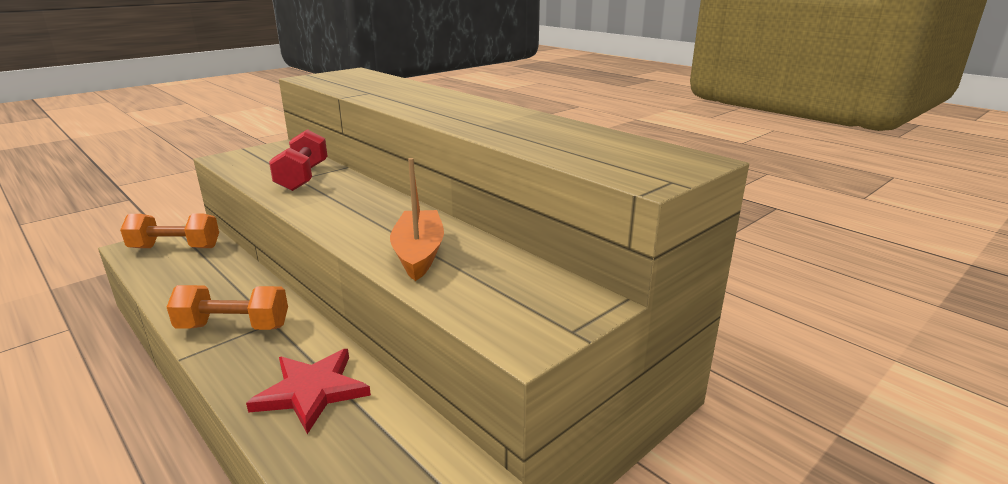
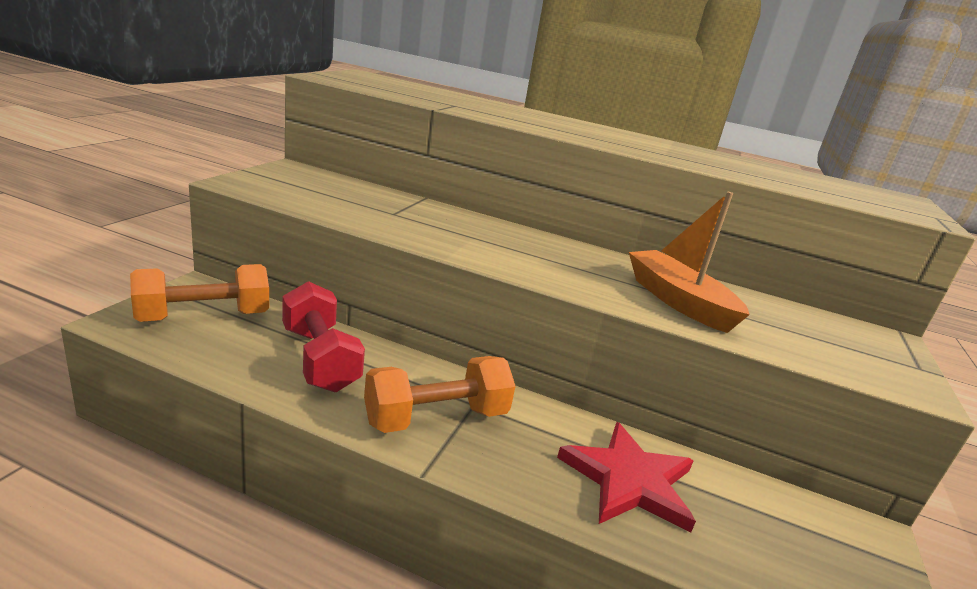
camera: 30 degrees left, 0 degrees up
red dumbbell [269,129,327,191] -> red dumbbell moved to [282,281,365,392]

